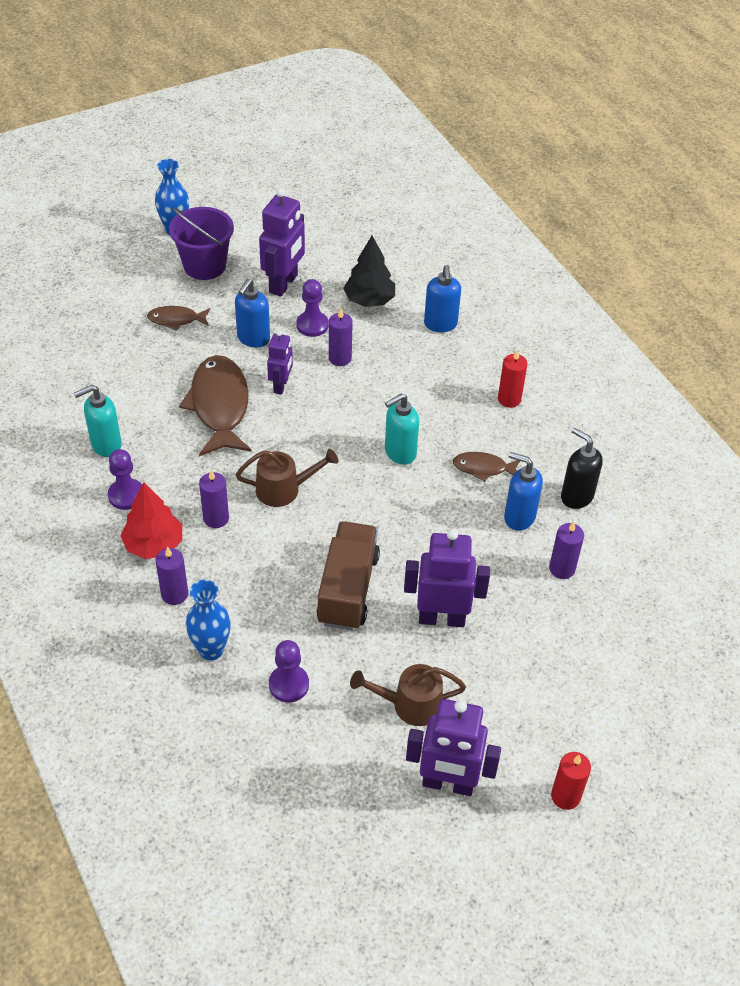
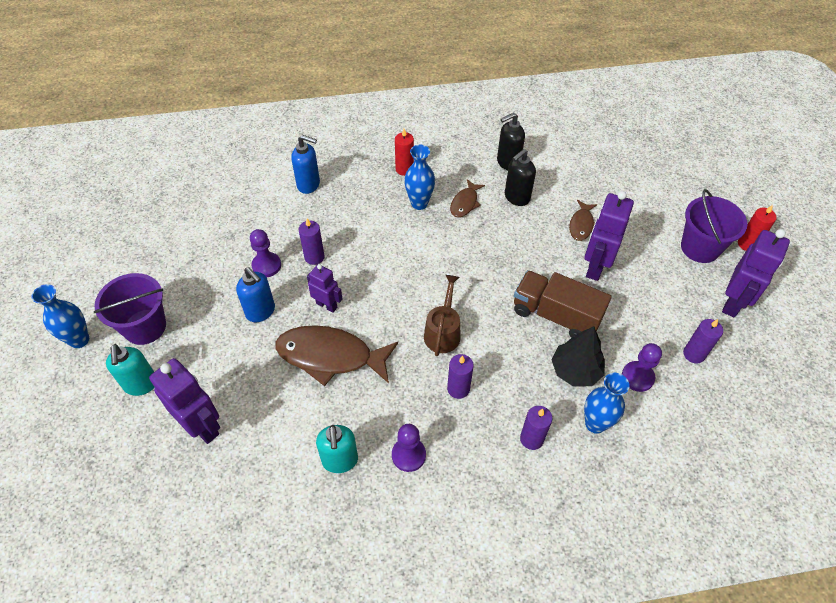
camera: 70 degrees left, 5 degrees up
red tree [120,482,182,559] -> none
brown fish [147,306,210,331] -> brown fish moved to [569,200,597,241]
purple robot [259,188,305,297] -> purple robot moved to [149,358,220,444]
black tree [343,236,395,307] -> black tree moved to [551,326,605,387]
brown watering can [350,664,466,726] -> none
turquoise soap dispenser [385,393,419,465] -> turquoise soap dispenser moved to [106,344,155,396]
blue soap dispenser [504,452,543,531] -> black soap dispenser [505,149,536,206]
purple candle [549,521,584,579] -> purple candle moved to [683,319,723,364]
none -> blue vase [404,145,435,210]
none -> purple bucket [681,189,747,263]

